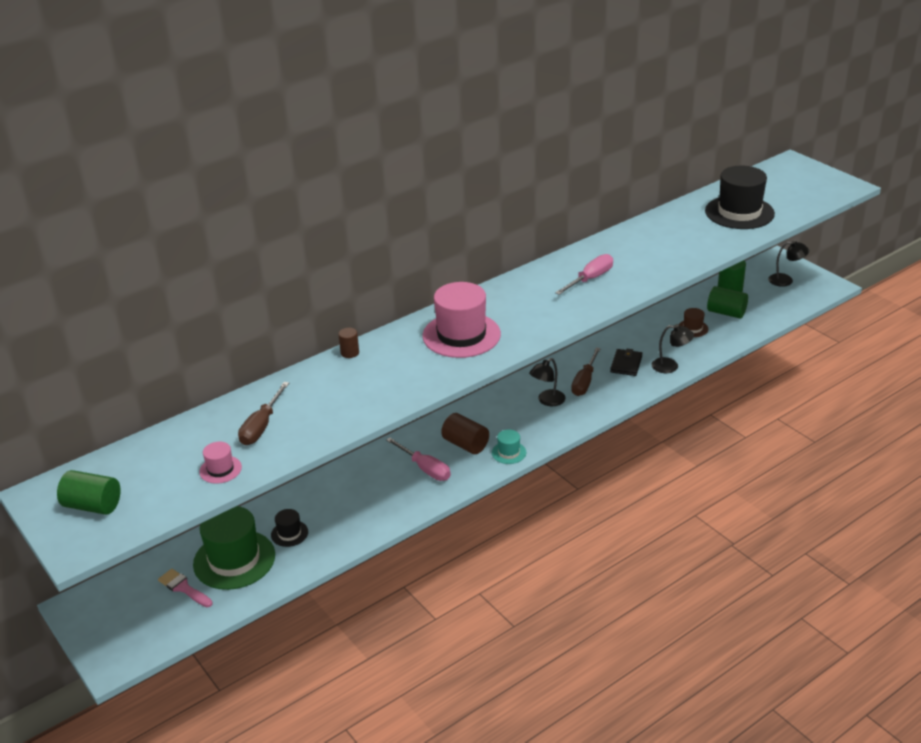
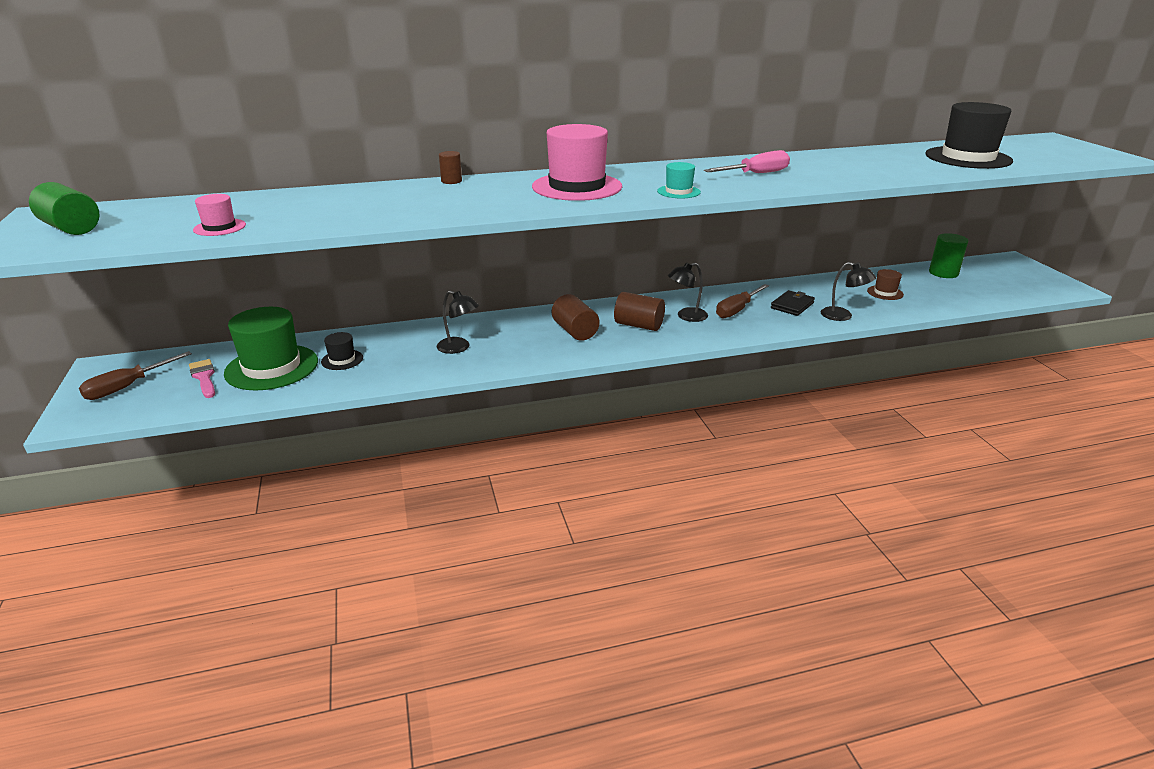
camera: 20 degrees right, 5 degrees down
brown screwdriver [238,382,289,445] -> brown screwdriver moved to [79,351,192,400]
pink screwdriver [386,438,451,481] -> none
turquoise hat [492,430,526,464] -> turquoise hat moved to [657,162,701,198]
green cylinder [707,286,748,319] -> none
black lamp [768,240,809,287] -> black lamp moved to [437,290,479,354]
none -> brown cylinder [614,292,665,331]

